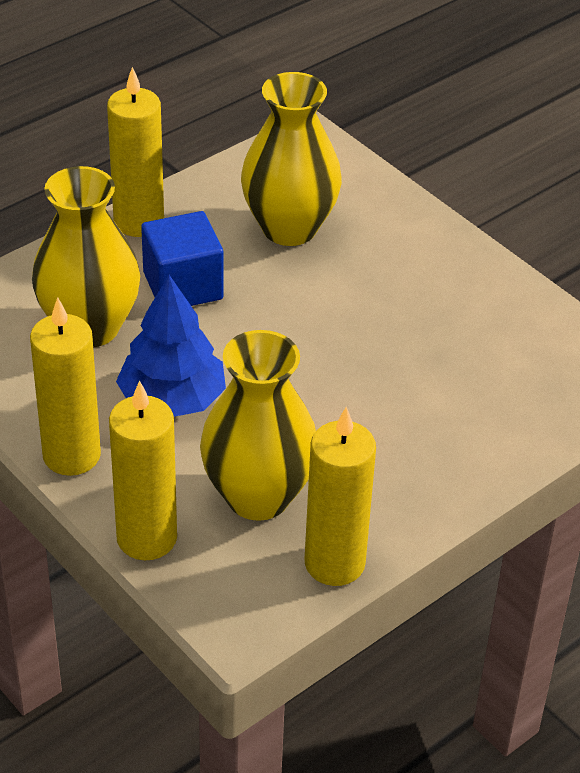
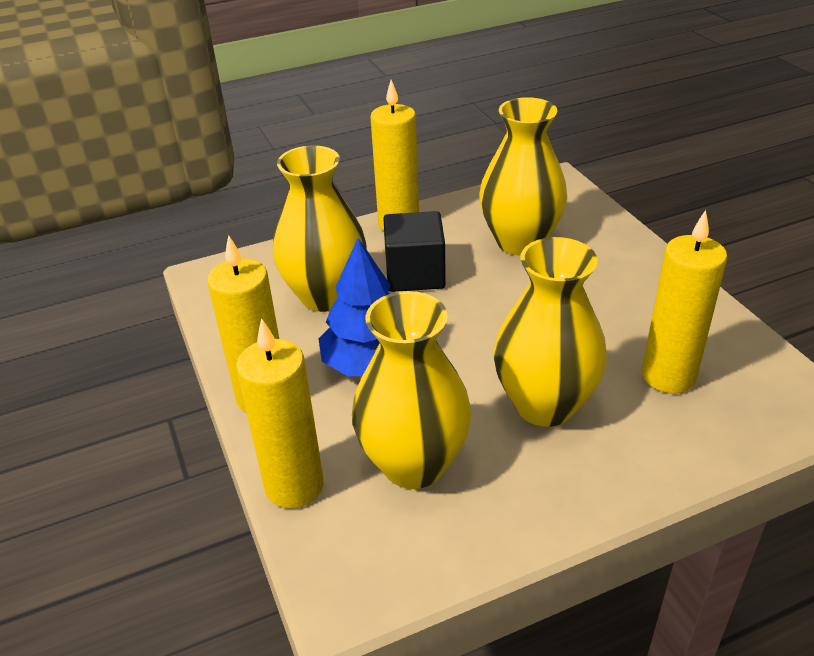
camera: 20 degrees right, 5 degrees down
blue cube [141,211,224,306] -> black cube [383,211,446,292]
yellow candle [305,407,376,586] -> yellow candle moved to [642,210,727,394]
none -> yellow vase [494,237,607,427]

